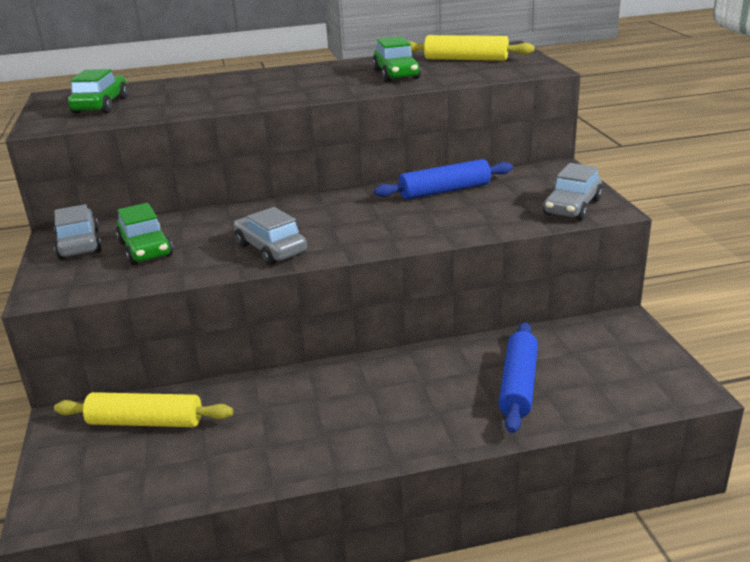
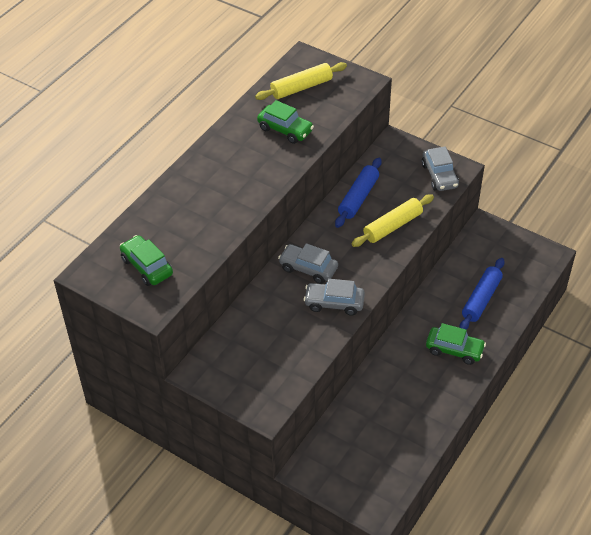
camera: 45 degrees left, 20 degrees up
grey car [53,204,102,260] -> grey car moved to [278,243,338,284]
yellow rolling pin [54,392,233,427] -> yellow rolling pin moved to [352,194,434,247]
green car [116,203,173,265] -> green car moved to [426,323,486,365]
blue rolling pin [498,322,538,433] -> blue rolling pin turned 60 degrees clockwise [459,258,505,330]

